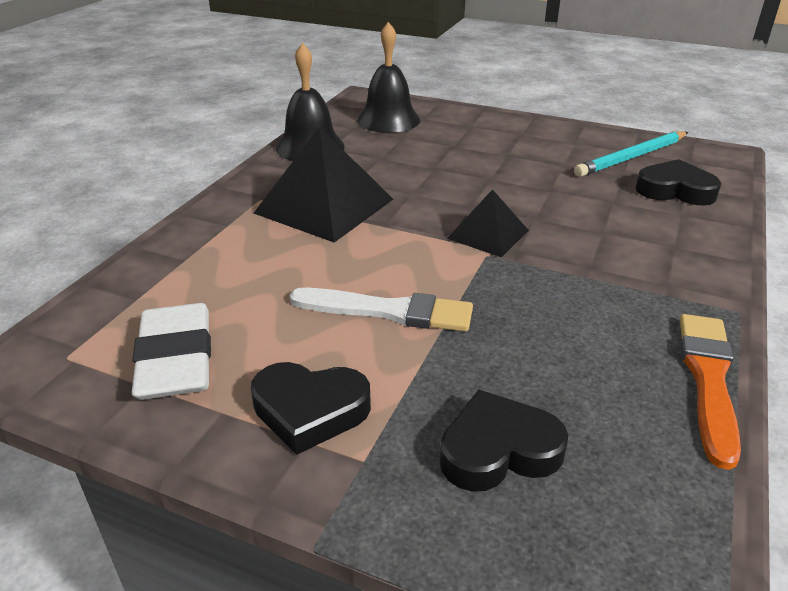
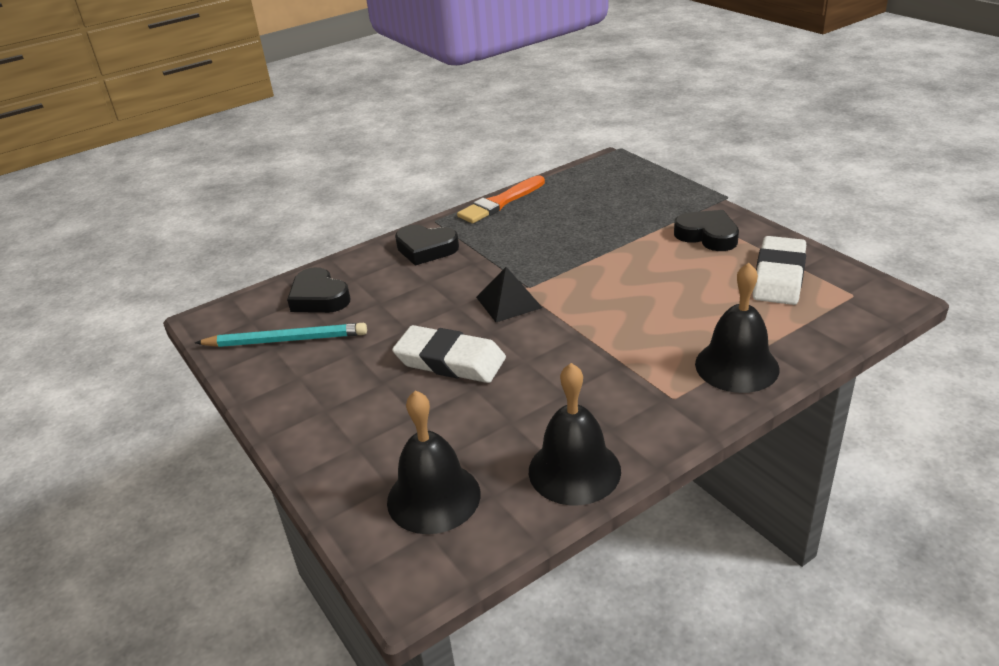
camera: 145 degrees left, 0 degrees up
black pyramid [254,127,393,243] -> none
white brush [290,288,473,332] -> none
black heart [440,390,568,491] -> black heart moved to [395,225,459,266]
none -> white eraser [392,325,506,383]
none -> black bell [695,263,780,393]

